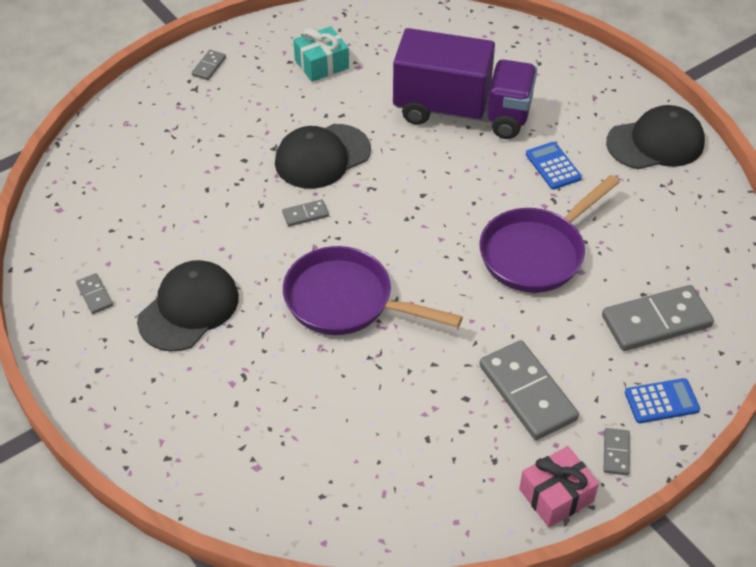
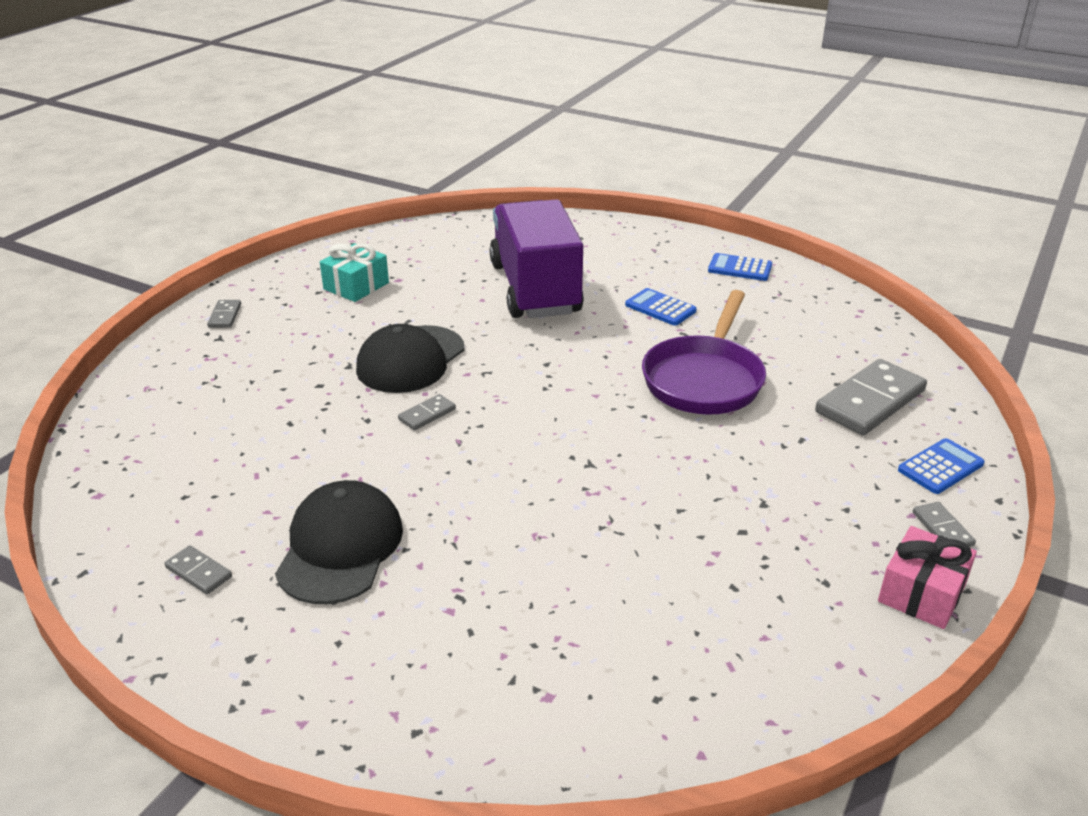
camera: 25 degrees left, 15 degrees down
purple pan [283,246,463,335] -> none
purple truck [393,28,537,139] -> purple truck turned 90 degrees counterclockwise [490,199,584,318]
grey domino [479,340,579,440] -> none
black cap [606,105,705,169] -> blue calculator [708,253,772,281]

